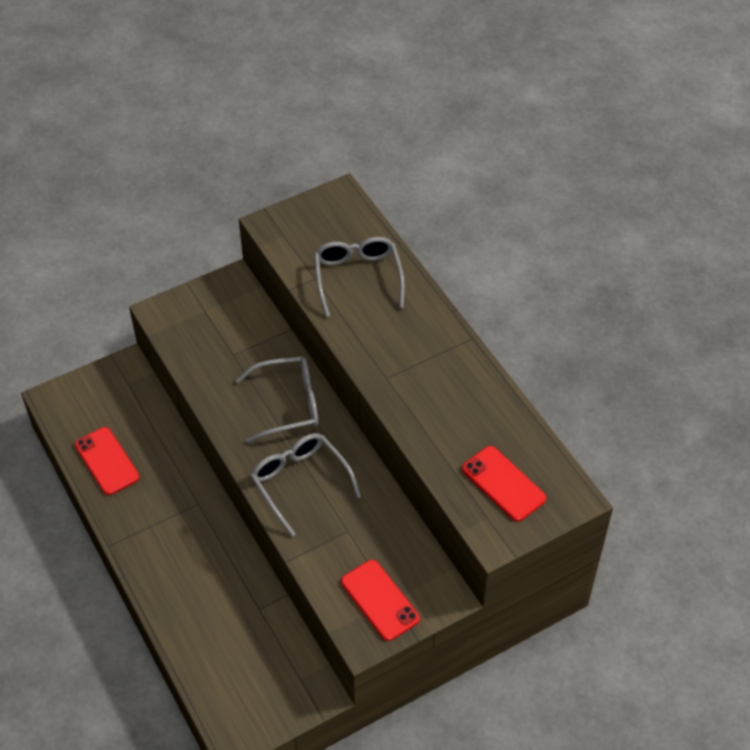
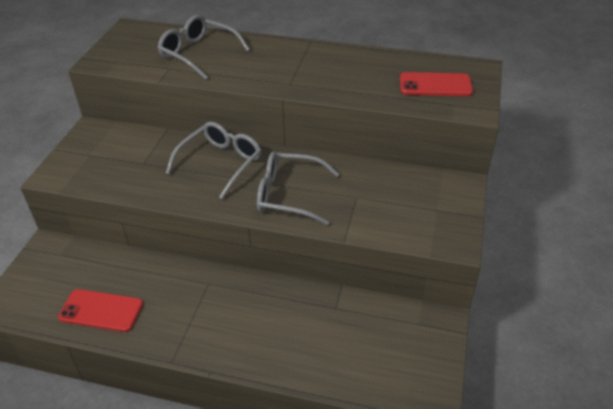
camera: 45 degrees left, 10 degrees down
red phone [341,560,420,641] -> none

